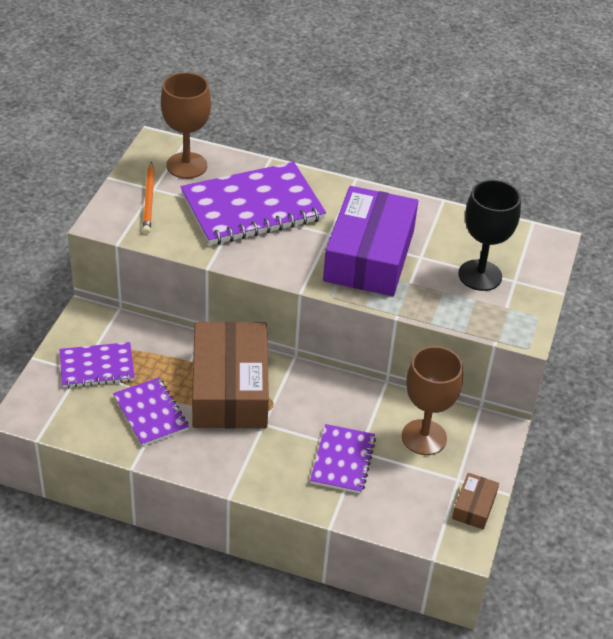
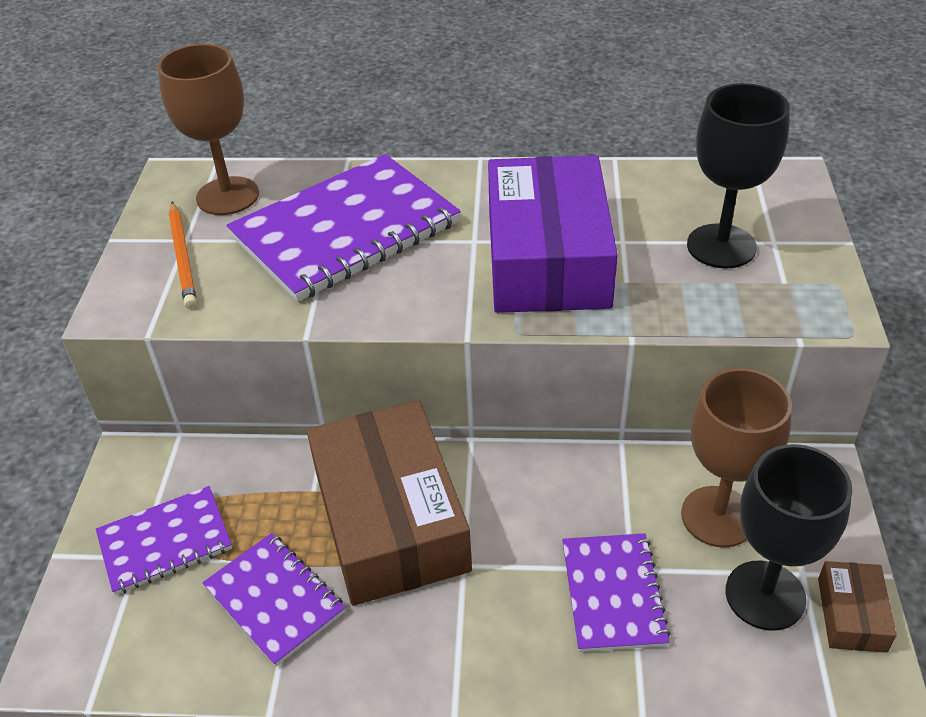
camera: 10 degrees left, 0 degrees up
none -> black goblet [725,444,852,631]

